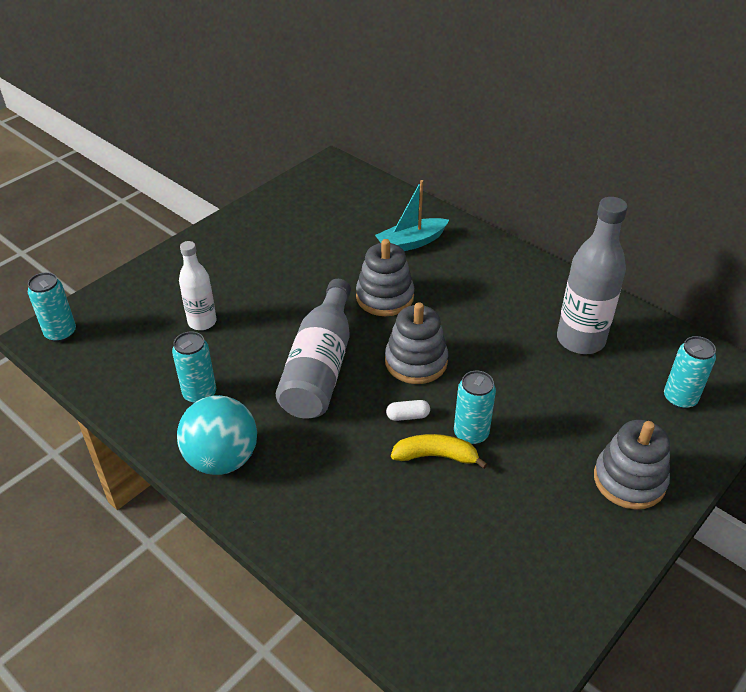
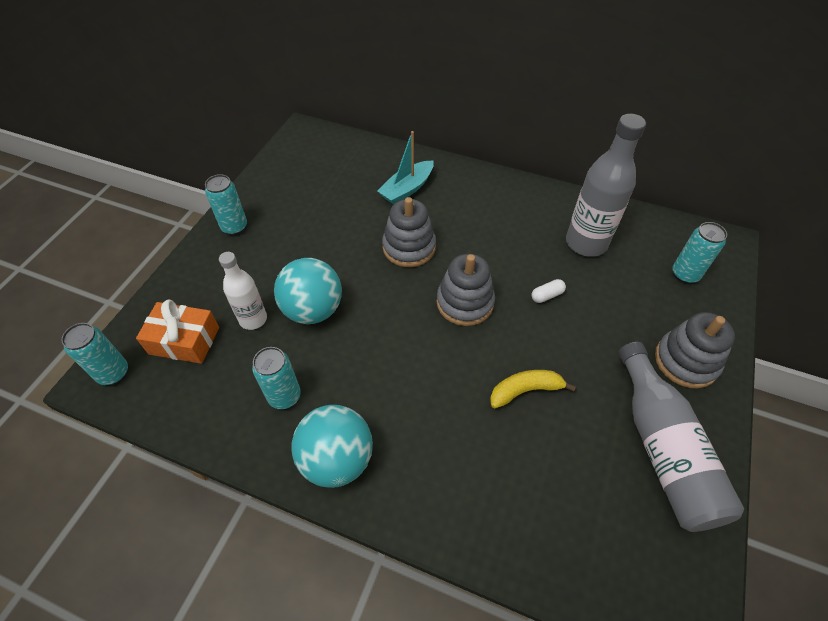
camera: 20 degrees left, 10 degrees up
grey bottle [276,279,351,418] -> grey bottle moved to [619,342,744,532]
white capsule [386,400,430,421] -> white capsule moved to [531,279,566,303]
turquoise can [454,371,496,445] -> turquoise can moved to [205,174,247,235]
none -> orange gift [136,299,219,364]
none -> turquoise ball [274,258,342,324]

